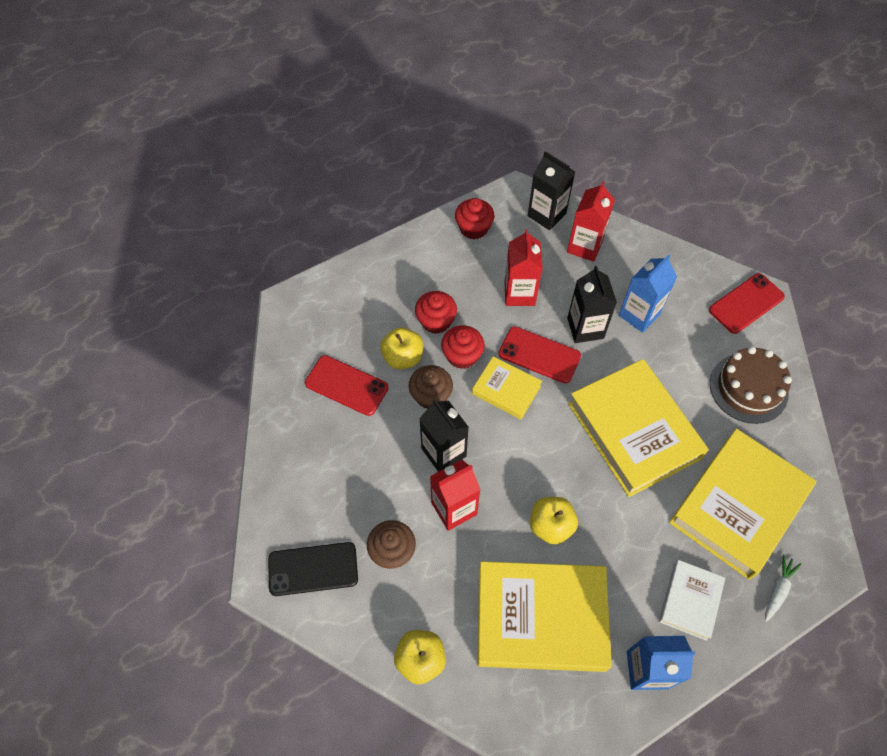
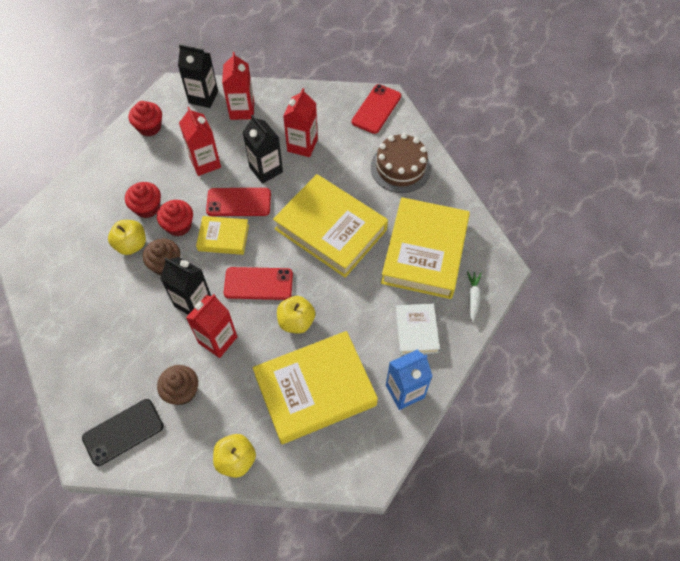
camera: 25 degrees left, 0 degrees up
red phone [305,355,389,416] -> red phone moved to [224,267,293,300]
blue carton [619,255,677,333] -> red carton [283,88,318,157]

